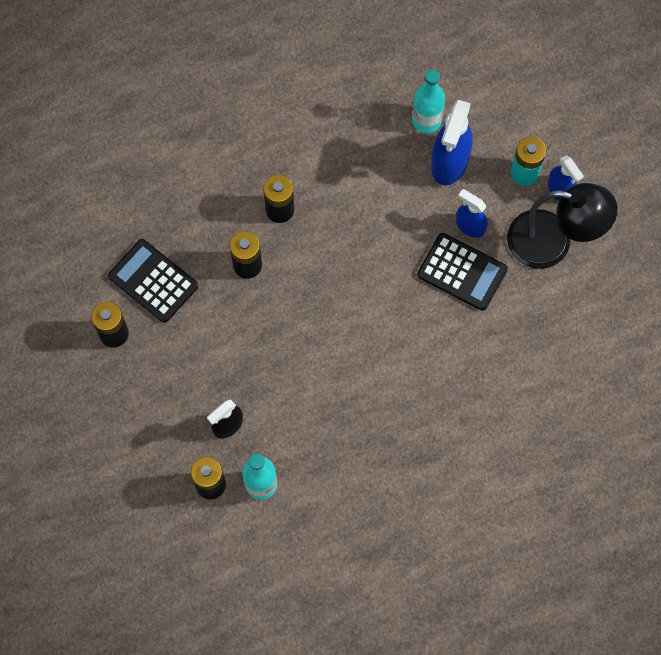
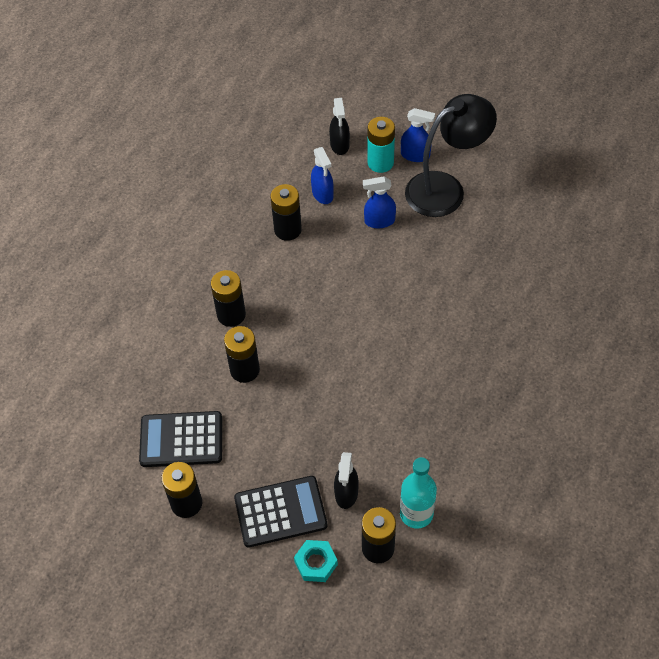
camera: 40 degrees left, 15 degrees down
turquoise bottle [412,70,445,133] -> none
black calculator [417,233,508,311] -> black calculator moved to [234,476,327,547]
blue spray bottle [431,100,473,185] -> blue spray bottle [311,147,334,204], size x0.59
none -> black battery [270,184,302,241]
none -> turquoise nut [294,540,338,582]
none -> black spray bottle [329,98,350,155]

